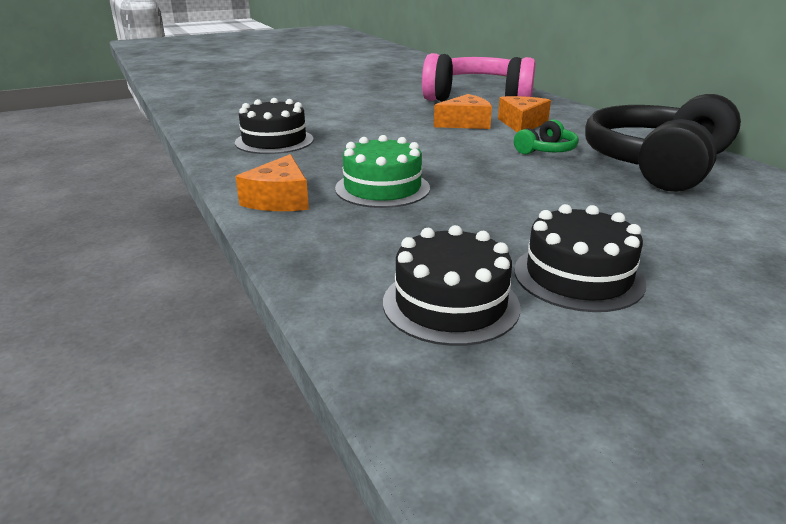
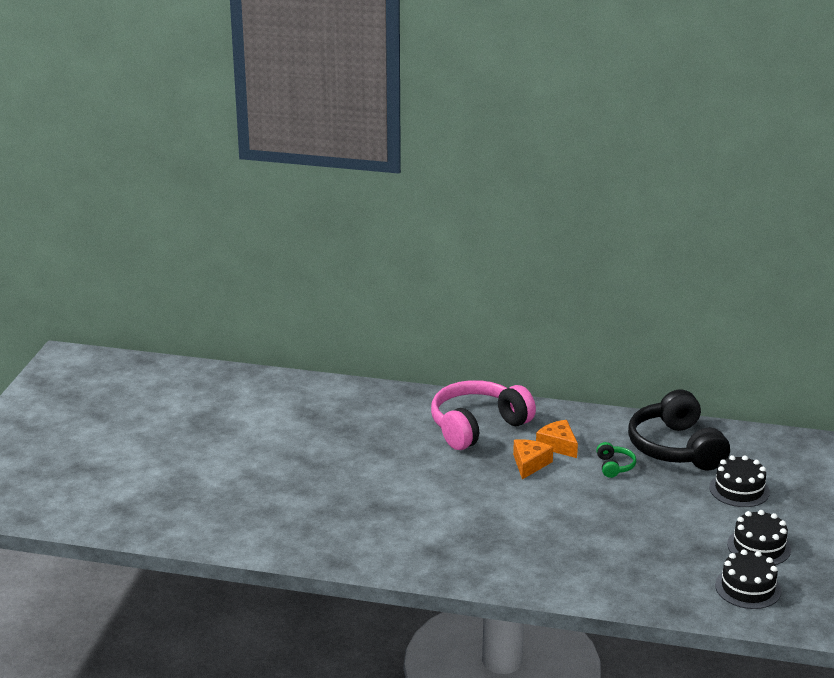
camera: 50 degrees left, 0 degrees up
black cake [235,98,314,154] -> black cake moved to [709,455,770,507]
orange cheese [235,154,309,211] -> none
green cake [335,135,430,208] -> none

